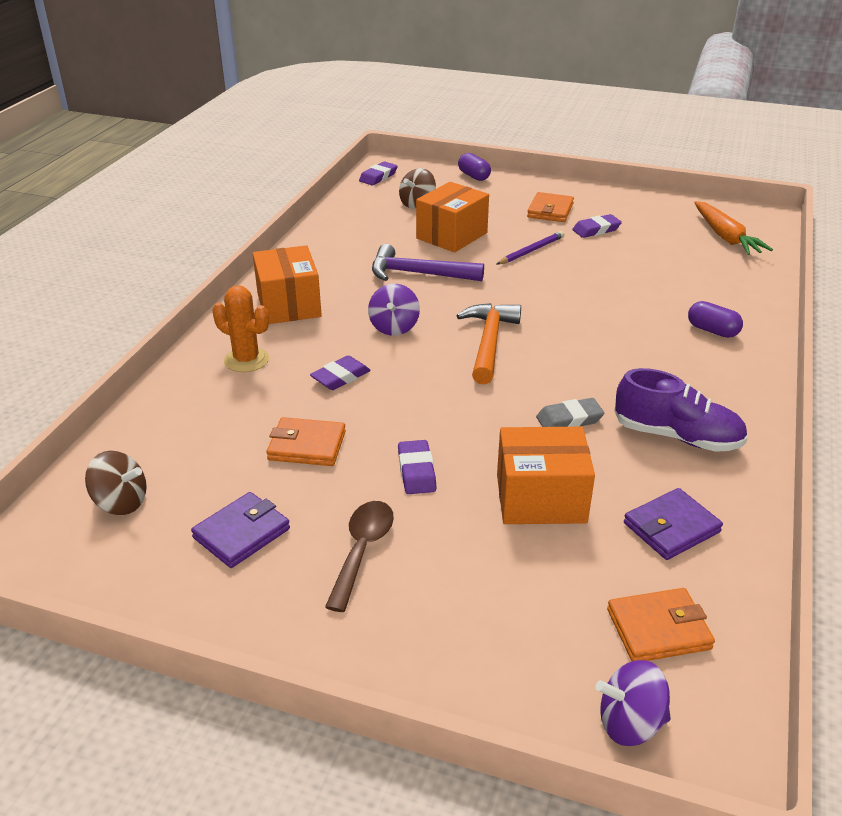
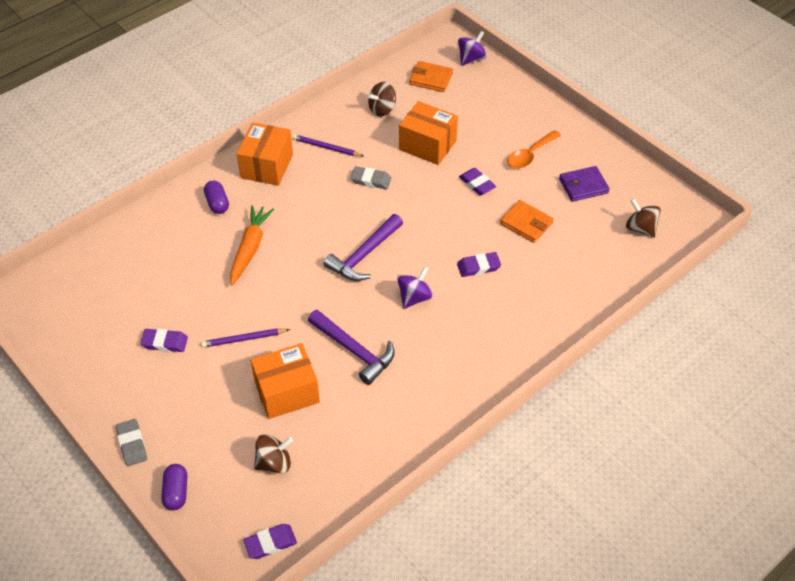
camera: 150 degrees left, 15 degrees up
orange cactus [213,285,269,372] -> none
orange box [253,245,322,324] -> orange box moved to [237,122,293,186]
brown spoon [325,501,394,612] -> orange spoon [507,130,561,169]
purple eraser [398,440,437,494] -> purple eraser turned 60 degrees counterclockwise [459,168,496,195]
orange hammer [456,303,521,385] -> purple hammer [324,214,403,281]
orange wallet [527,192,574,222] -> none
purple spinning top [596,660,671,746] -> purple spinning top turned 75 degrees counterclockwise [458,31,487,66]
purple shoe [615,368,748,452] -> purple pencil [293,134,364,156]
purple wallet [624,488,723,560] -> brown spinning top [367,82,396,117]
orange carrot [694,201,773,255] -> orange carrot moved to [230,205,274,285]
none -> grey eraser [116,419,147,466]

